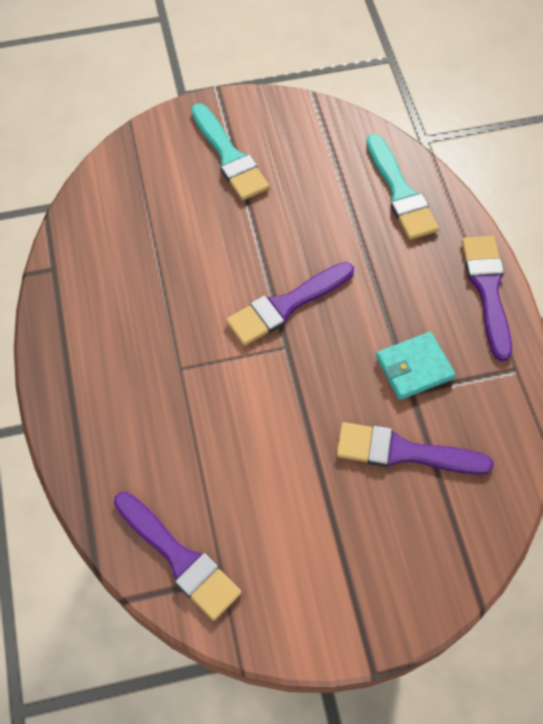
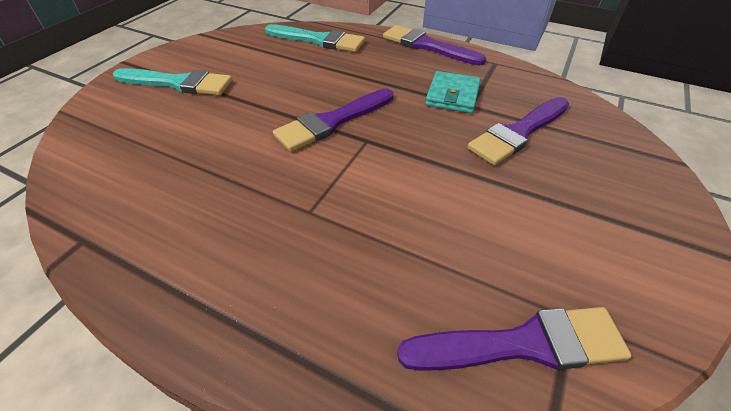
camera: 50 degrees left, 15 degrees down
purple brush [226,262,354,346] -> purple brush turned 45 degrees clockwise [273,88,393,152]

